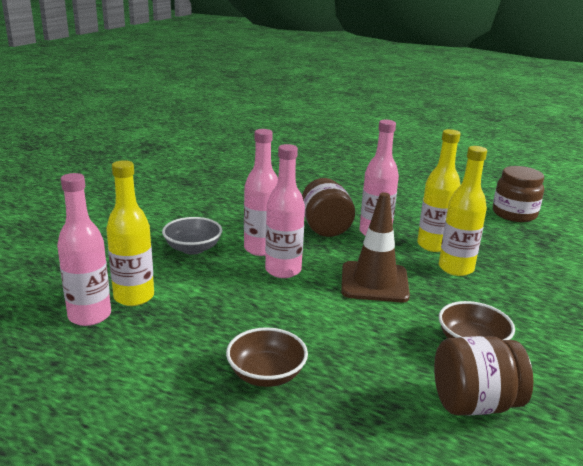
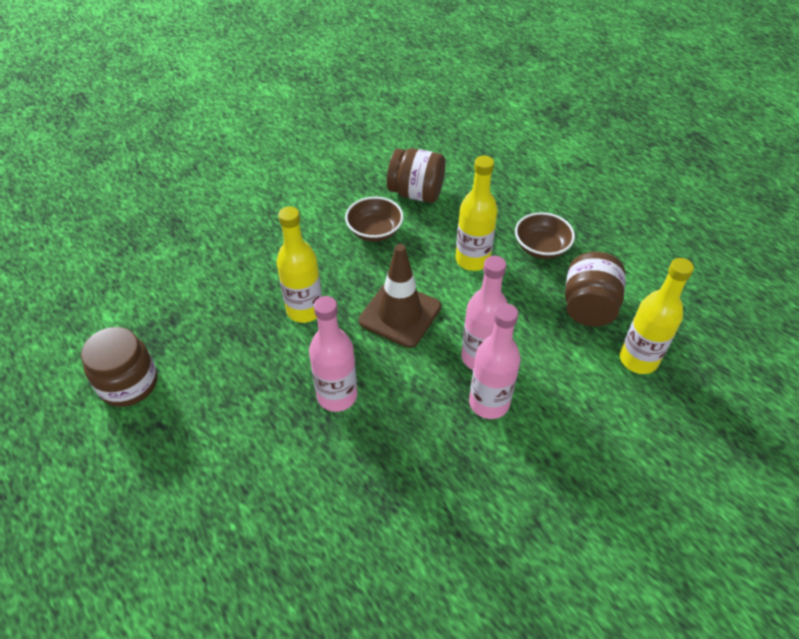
camera: 155 degrees left, 25 degrees up
pink bottle [57,173,111,326] -> none
grey bowl [162,217,222,255] -> none
brown jar [302,178,355,237] -> brown jar moved to [565,252,626,326]
yellow bottle [417,129,461,252] -> yellow bottle moved to [456,156,498,271]

